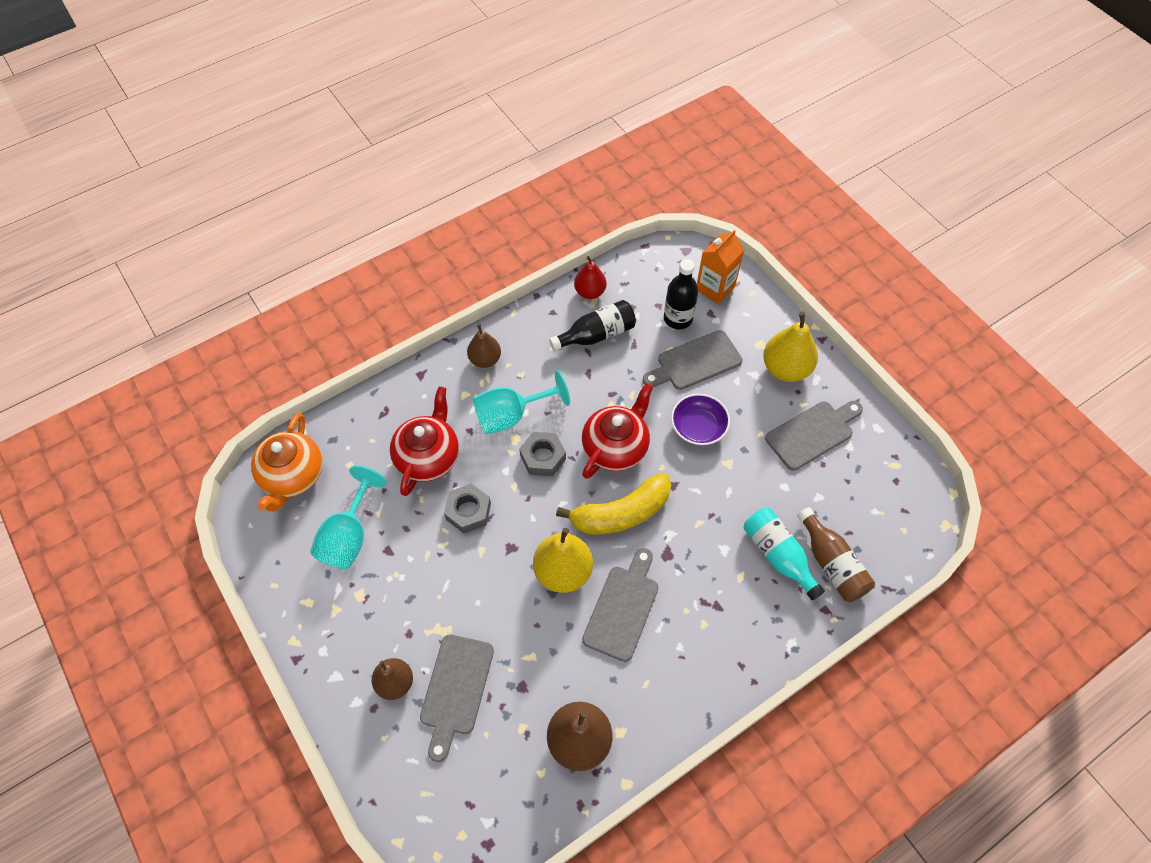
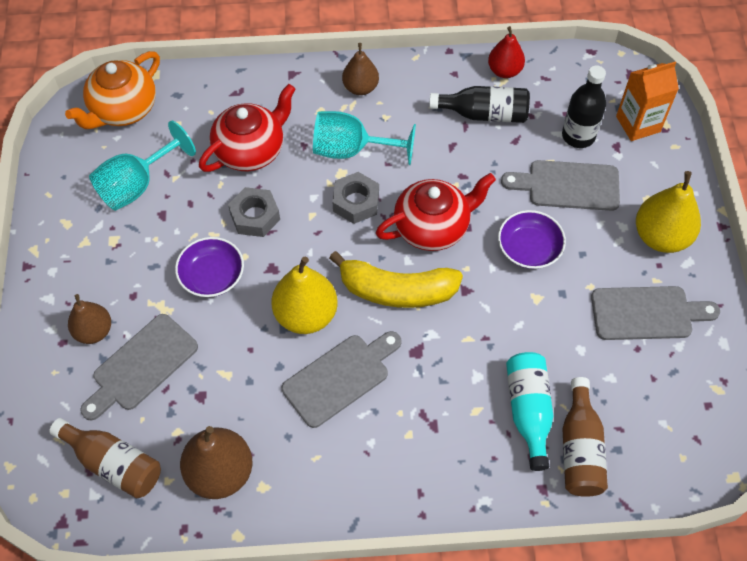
camera: 30 degrees right, 0 degrees up
none -> brown bottle [49,418,161,498]
none -> purple bowl [175,237,244,297]

